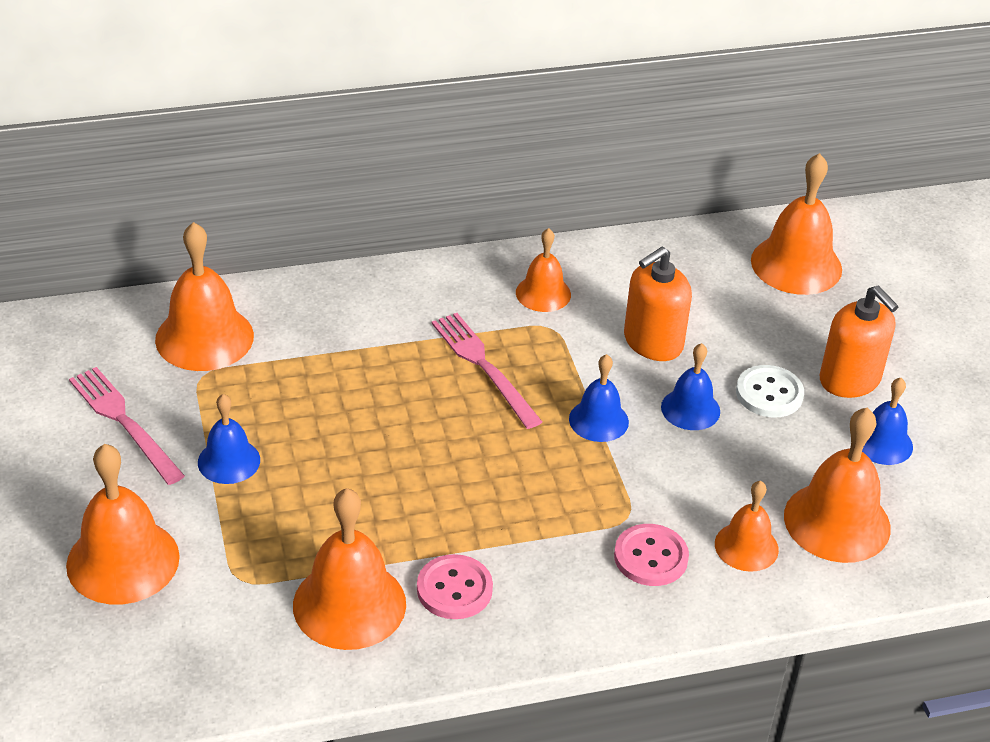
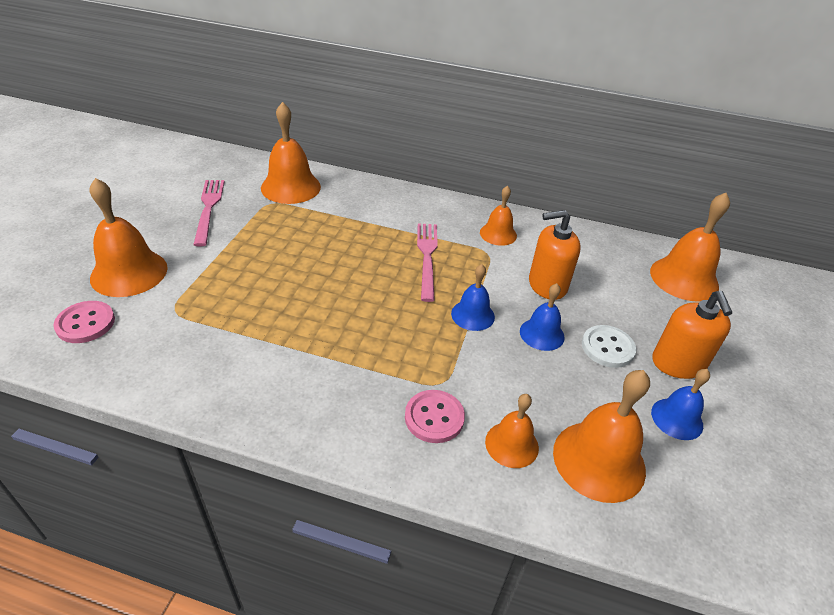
camera: 30 degrees right, 0 degrees up
blue bell [198,394,260,484] -> none
orange bell [293,488,406,650] -> none
pink button [417,554,493,619] -> pink button moved to [54,301,115,343]

